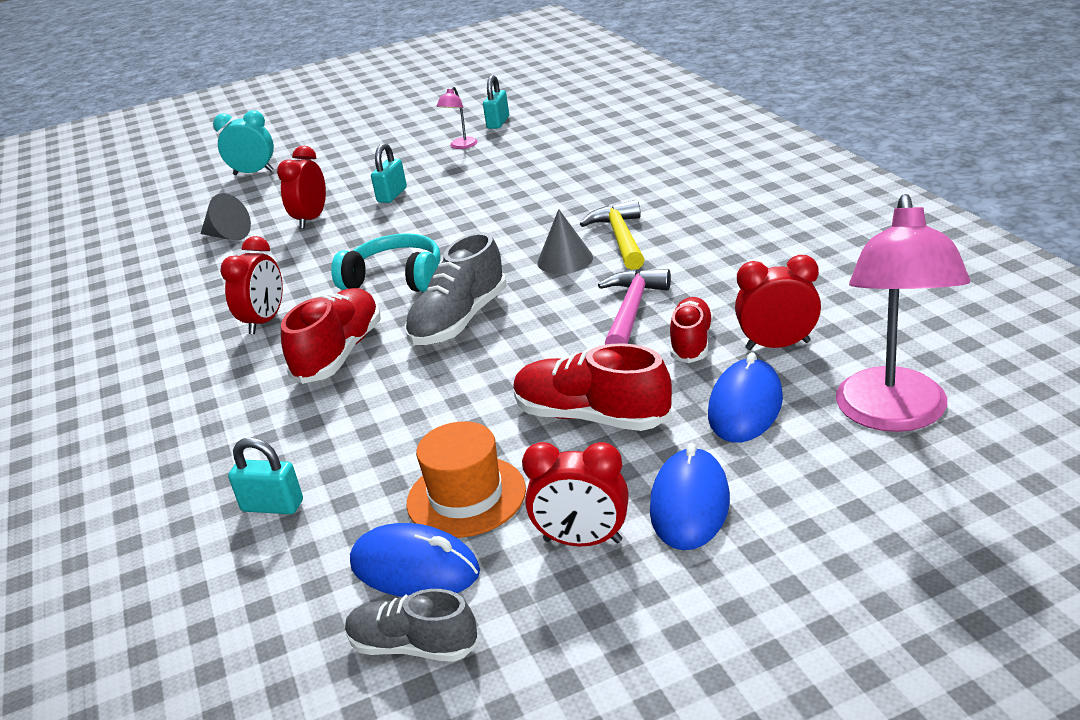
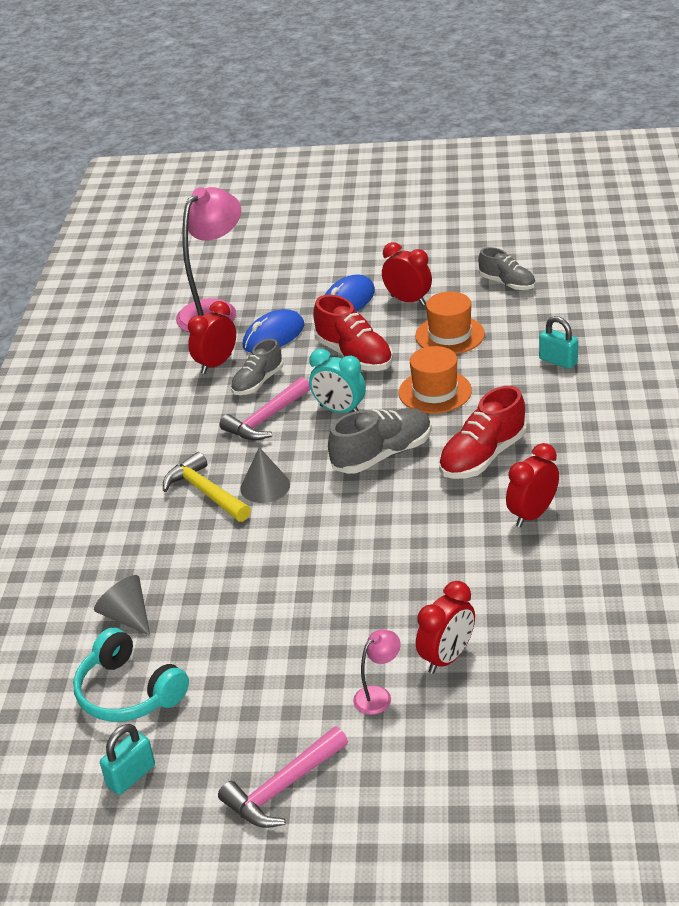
camera: 155 degrees left, 5 degrees up
grey cone [200,193,251,241] -> grey cone moved to [94,575,150,636]
turquoise clock [213,110,274,175] -> turquoise clock moved to [309,349,366,413]
turquoise headphones [331,233,441,292] -> turquoise headphones moved to [73,628,189,722]
blue mouse [350,523,480,597] -> none
turquoise padlock [371,143,407,203] -> none
pink lamp [436,86,478,149] -> pink lamp moved to [353,630,401,715]
yellow hammer [580,200,645,270] -> yellow hammer turned 120 degrees clockwise [163,452,251,522]
red shoe [670,297,713,363] -> grey shoe [231,339,283,395]
red clock [735,255,821,350] -> red clock turned 105 degrees clockwise [188,301,236,374]
none -> pink hammer [218,726,348,828]
none -> orange hat [399,346,472,414]

